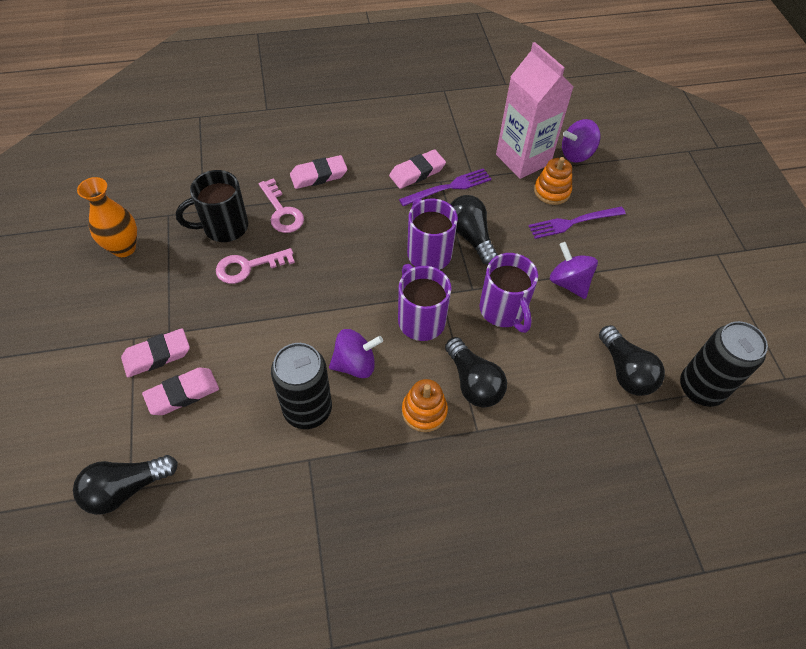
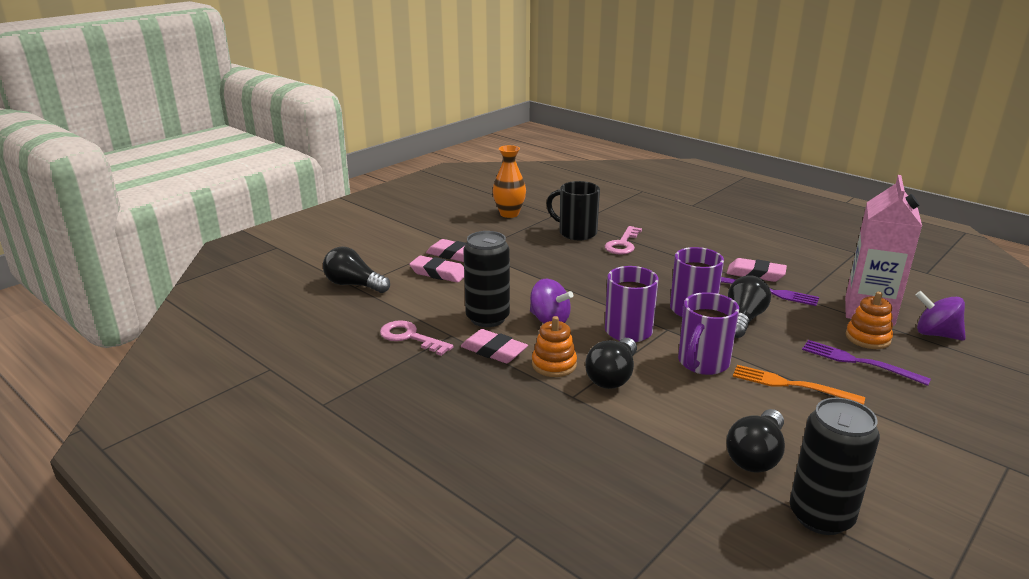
camera: 55 degrees right, 30 degrees down
pink key [216,248,295,284] -> pink key moved to [380,320,454,356]
pink eraser [290,155,347,189] -> pink eraser moved to [461,329,528,363]
purple spinning top [550,242,598,299] -> orange fork [733,365,865,405]

